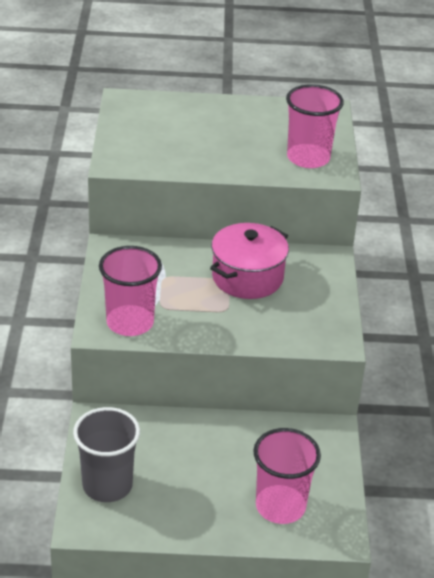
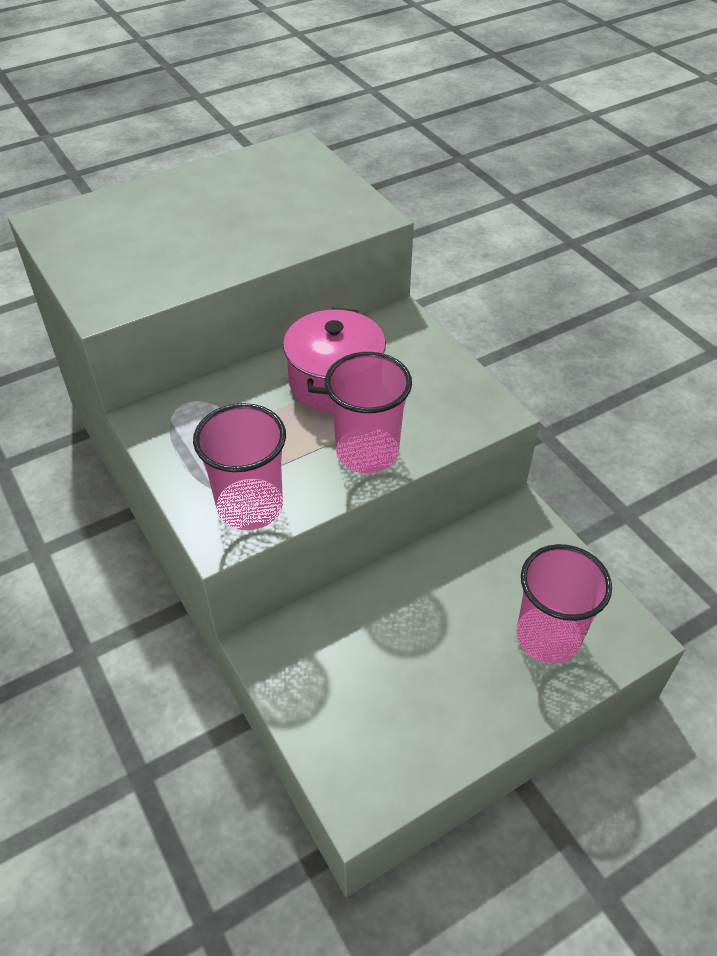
camera: 30 degrees left, 10 degrees up
grey cup [73,407,140,502] -> none
pink cup [286,84,344,168] -> pink cup moved to [325,352,412,473]

